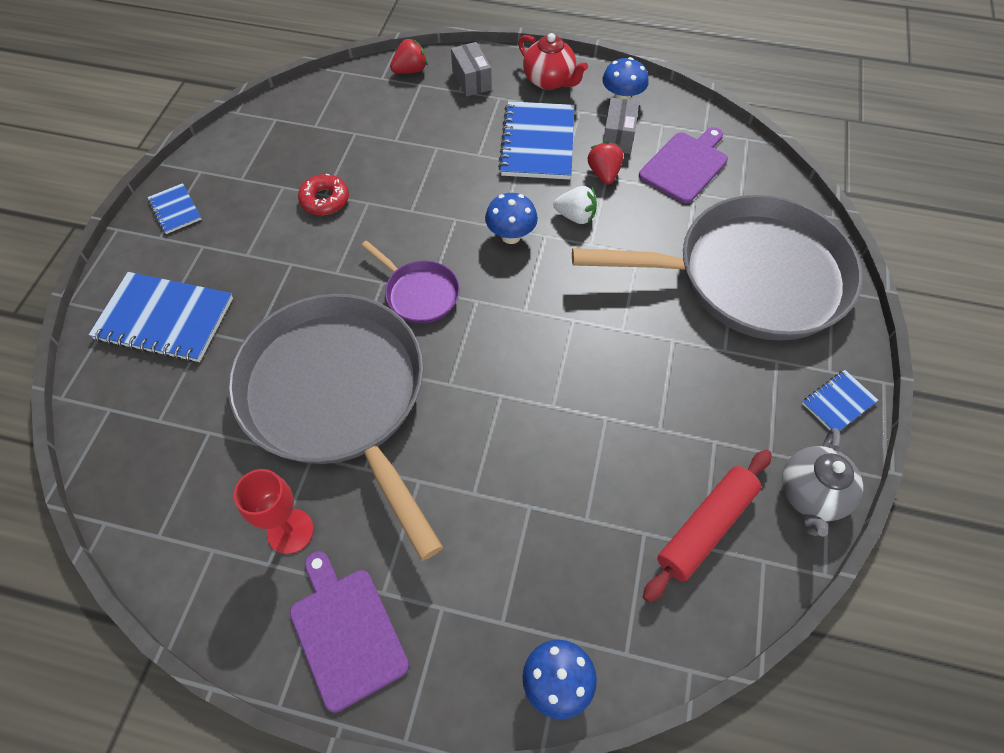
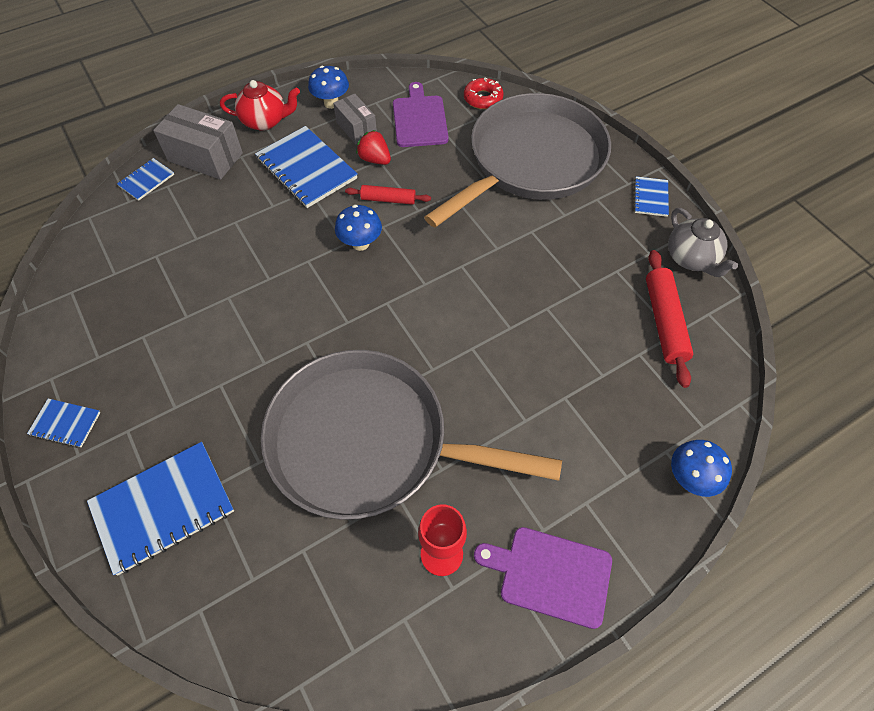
camera: 45 degrees left, 0 degrees up
red donut [298,174,349,215] -> red donut moved to [464,77,504,109]
purple pan [361,240,460,324] -> none
red strawberry [390,38,428,74] -> blue notebook [117,158,174,201]
grey box [451,42,492,97] -> grey box [153,104,243,180], size x1.58
white strawberry [553,186,597,224] -> red rolling pin [345,185,431,205]

